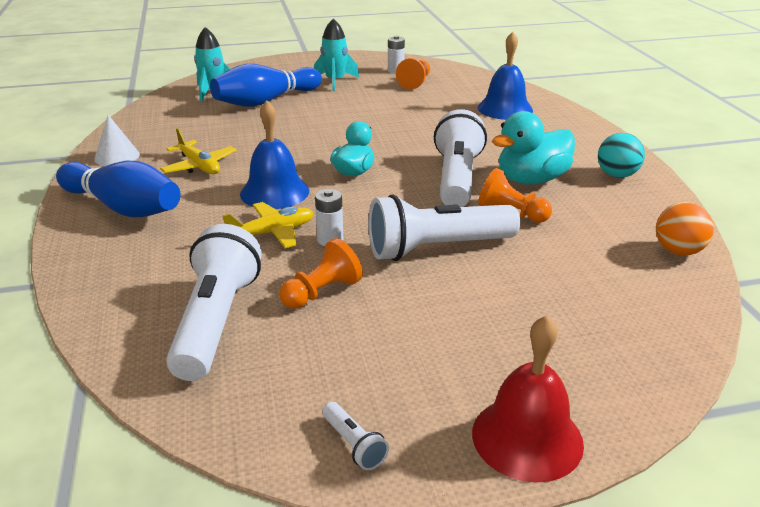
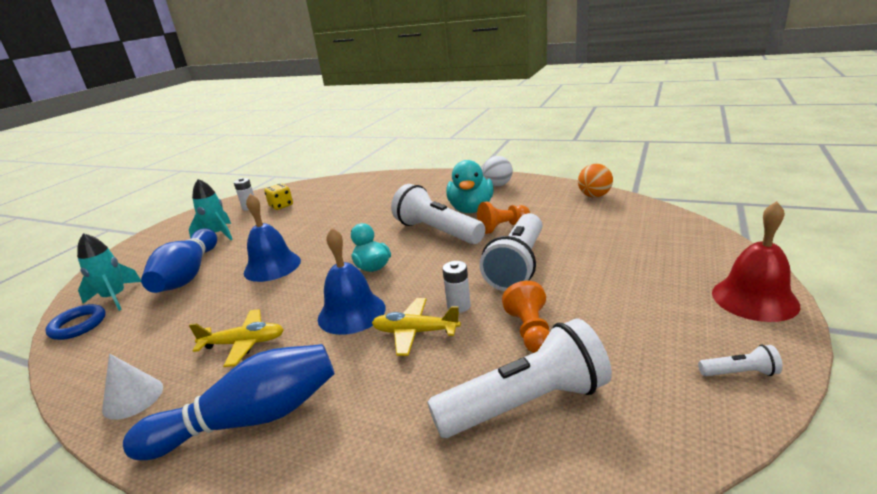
camera: 50 degrees left, 5 degrees down
white flashlight [166,224,261,381] -> white flashlight turned 120 degrees clockwise [427,318,612,438]
yellow plane [222,202,313,248] -> yellow plane turned 90 degrees counterclockwise [372,298,461,356]
orange pawn [396,58,430,90] -> yellow dice [264,183,293,210]
blue bell [478,32,533,120] -> blue bell moved to [244,194,301,282]
turquoise ball [598,133,645,178] -> white ball [482,156,513,187]
none -> blue ring [45,304,106,340]

